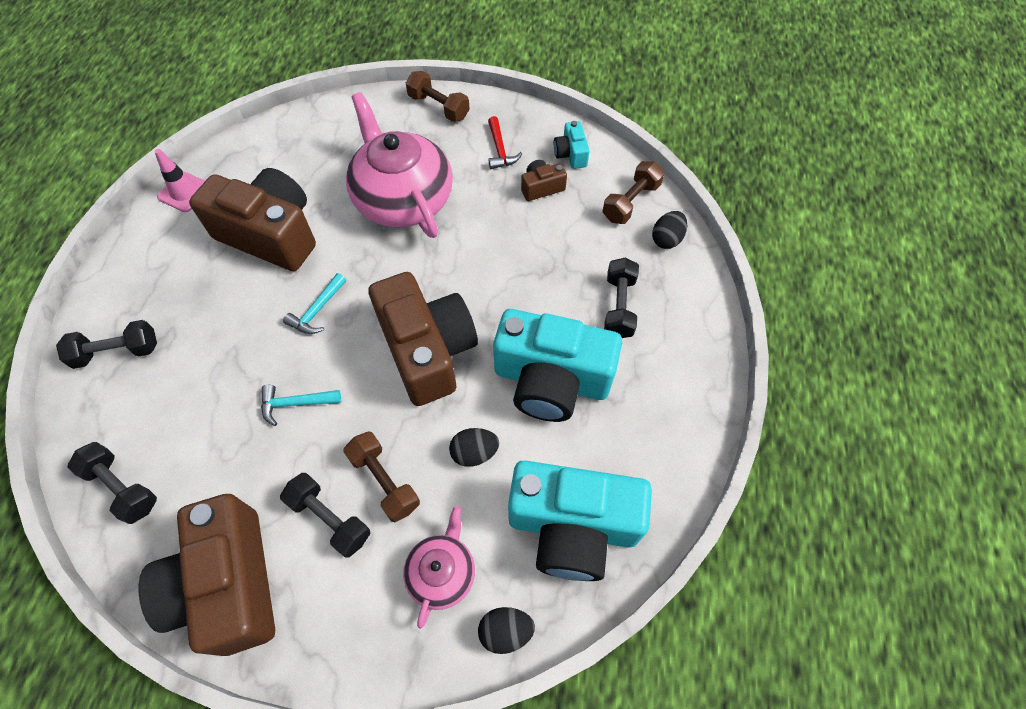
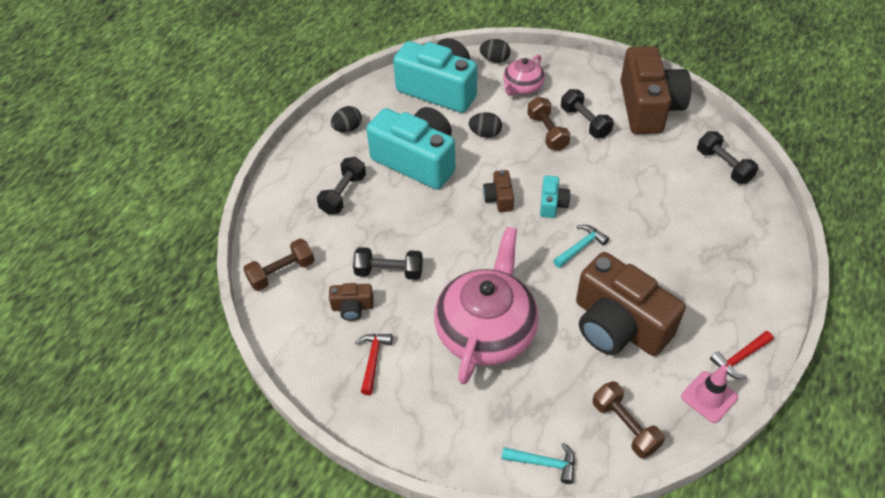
camera: 160 degrees left, 10 degrees down
black dumbbell [56,320,157,369] -> black dumbbell moved to [353,247,423,280]
turquoise hammer [261,385,341,426] -> turquoise hammer moved to [502,443,575,484]
pink teapot [346,92,453,238] -> pink teapot turned 150 degrees counterclockwise [434,227,538,384]
brown camera [368,272,478,406] -> brown camera [483,170,514,212], size x0.43
brown dumbbell [406,71,470,122] -> brown dumbbell moved to [592,381,665,459]
turquoise camera [554,121,590,169] -> turquoise camera moved to [540,175,571,218]
black egg [652,211,687,249] -> black egg moved to [331,106,362,132]
none -> red hammer [710,331,773,379]

